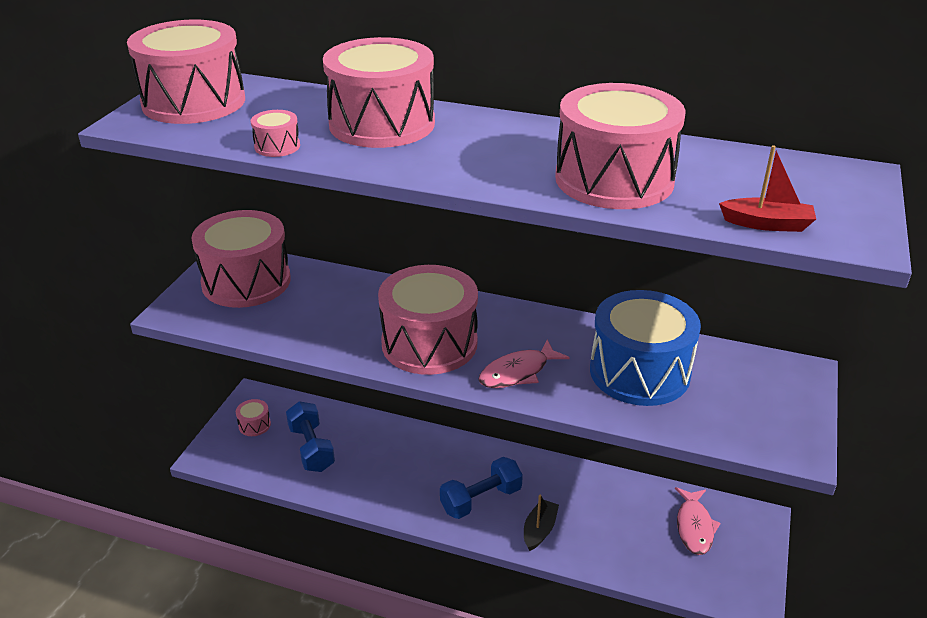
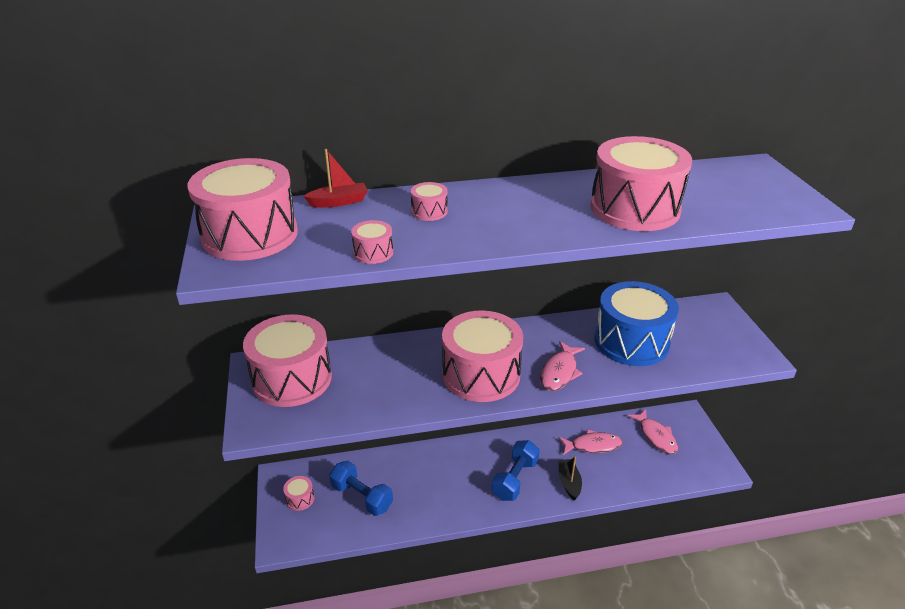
camera: 30 degrees left, 0 degrees up
pink drum [323,37,435,148] -> pink drum [411,182,448,221], size x0.41
red boat [719,145,816,232] -> red boat moved to [303,149,368,208]
none -> pink fish [558,430,623,455]

